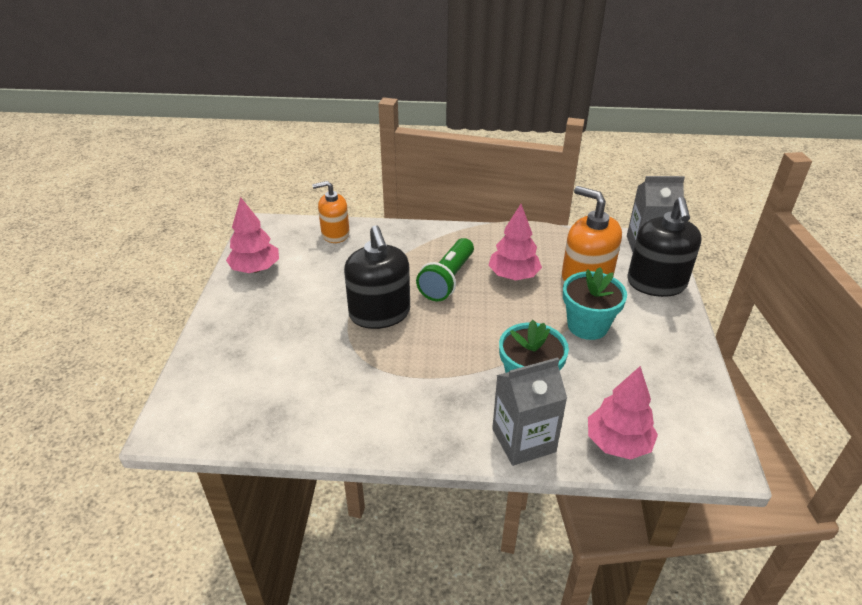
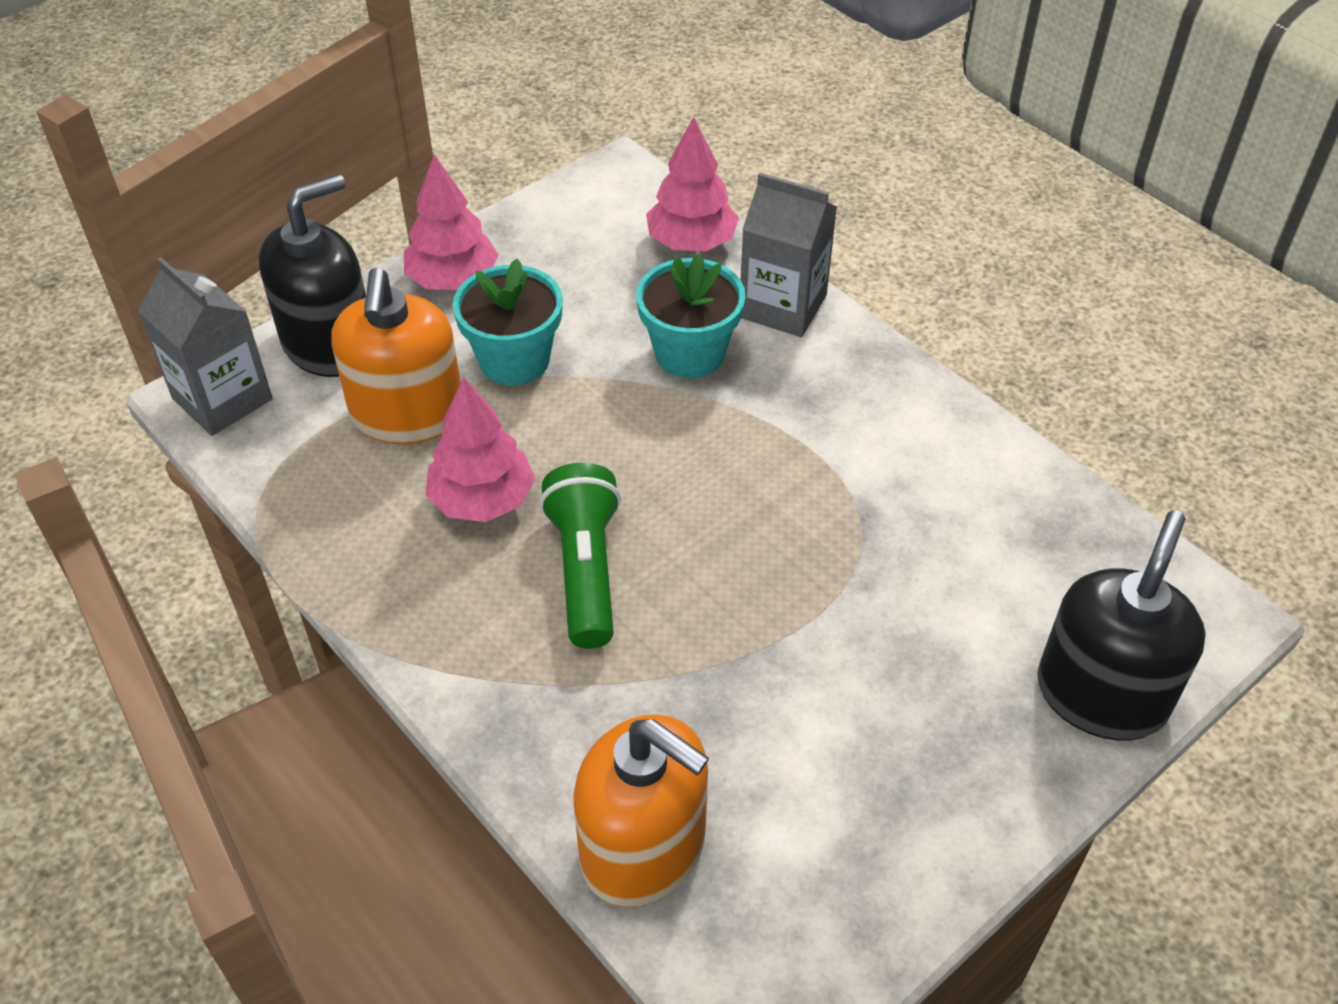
camera: 135 degrees left, 10 degrees up
pink tree [226,197,279,273] -> pink tree moved to [404,155,499,290]
orange soap dispenser [312,181,350,243] -> orange soap dispenser [573,714,709,907], size x1.54
black soap dispenser [344,225,410,329] -> black soap dispenser moved to [1037,510,1206,741]
green flashlight [416,238,474,301] -> green flashlight turned 75 degrees counterclockwise [540,463,621,649]

